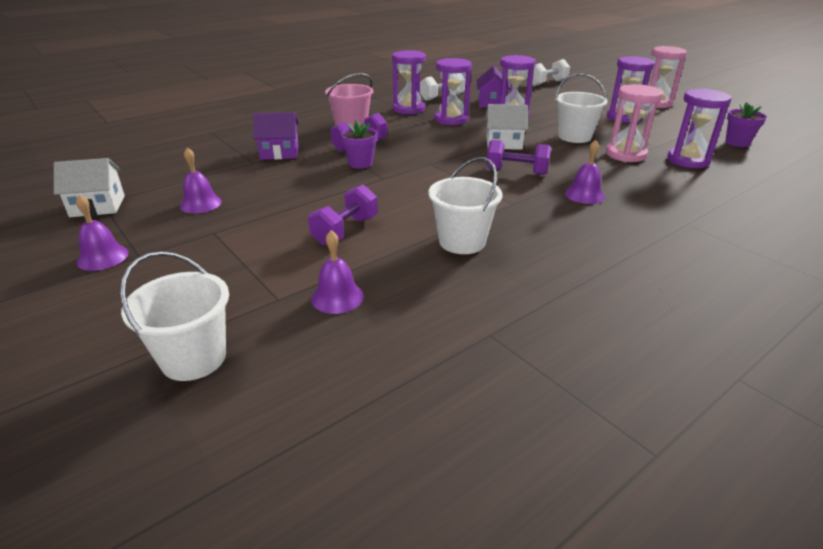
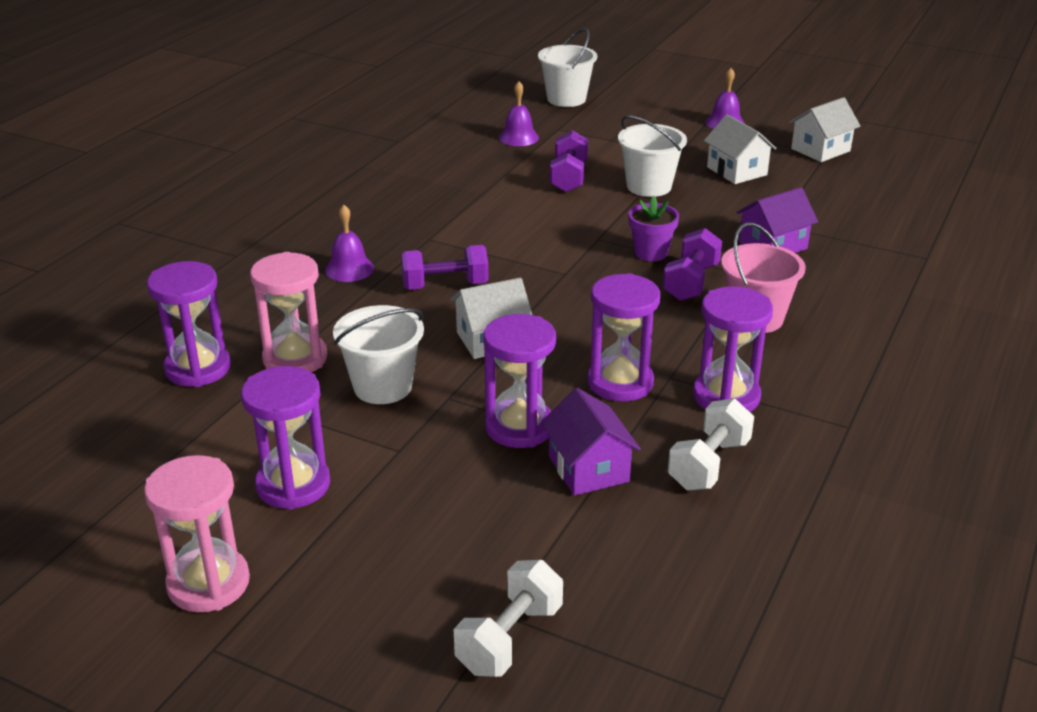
camera: 155 degrees right, 0 degrees up
purple bell [180,148,222,213] -> white house [704,114,777,184]
white bucket [428,157,502,254] -> white bucket moved to [618,115,687,197]
purple flower pot [725,102,767,147] -> none

